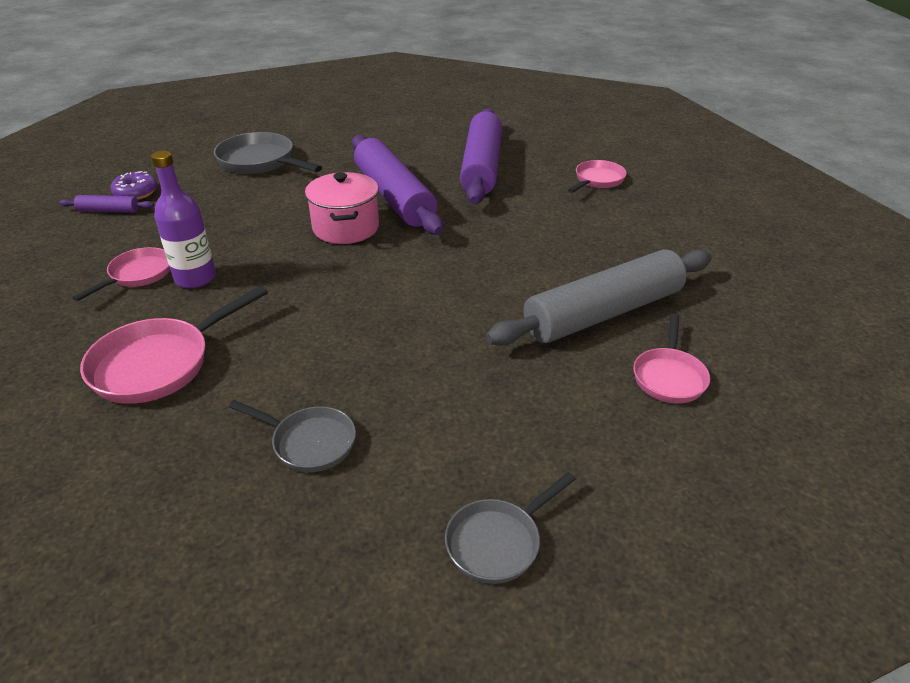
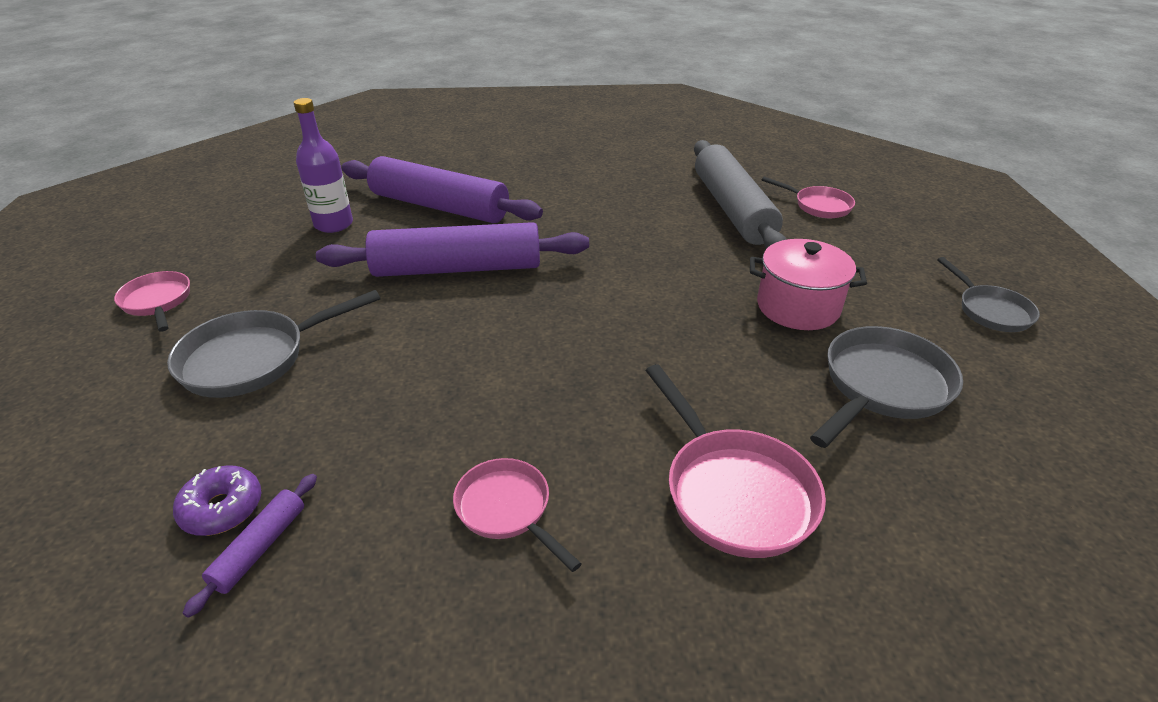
camera: 70 degrees left, 0 degrees up
purple bottle [151,150,216,288] -> purple bottle moved to [294,98,353,233]
grey pan [229,400,356,472] -> grey pan [810,326,963,448], size x1.60
pink pot [305,172,379,244] -> pink pot moved to [750,239,867,330]
pink pan [568,160,627,193] -> pink pan moved to [114,271,190,332]

